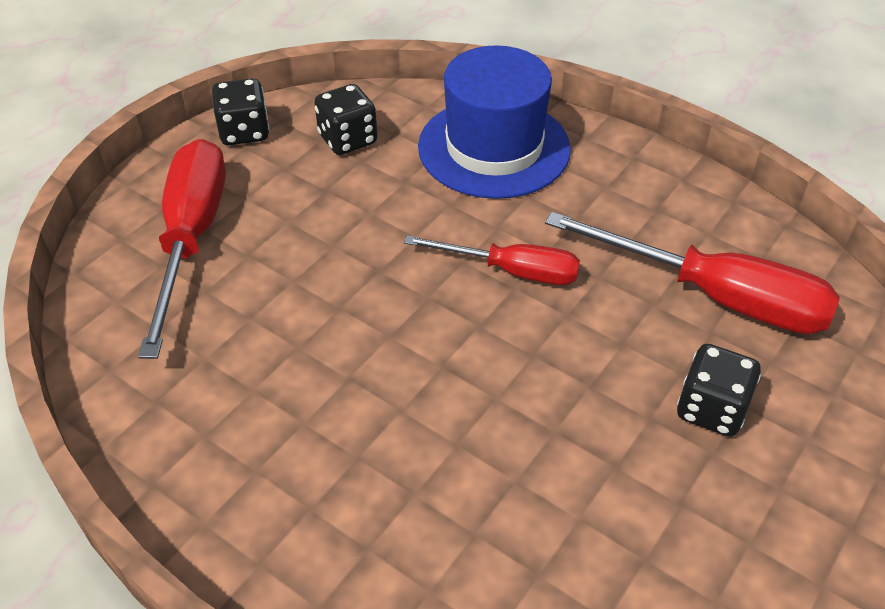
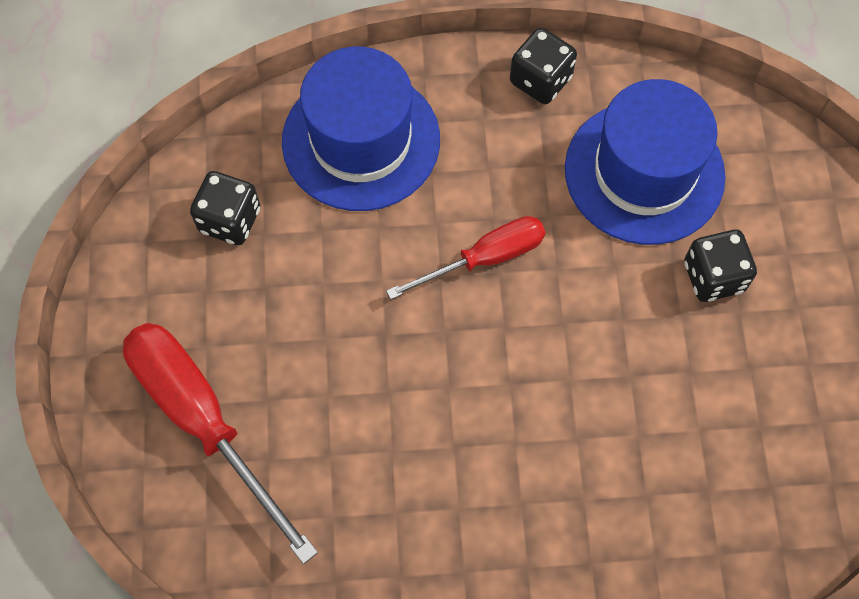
camera: 40 degrees left, 20 degrees up
black dice [212,78,270,145] -> black dice moved to [510,28,577,104]
red screwdriver [545,212,840,334] -> blue hat [565,79,726,245]

